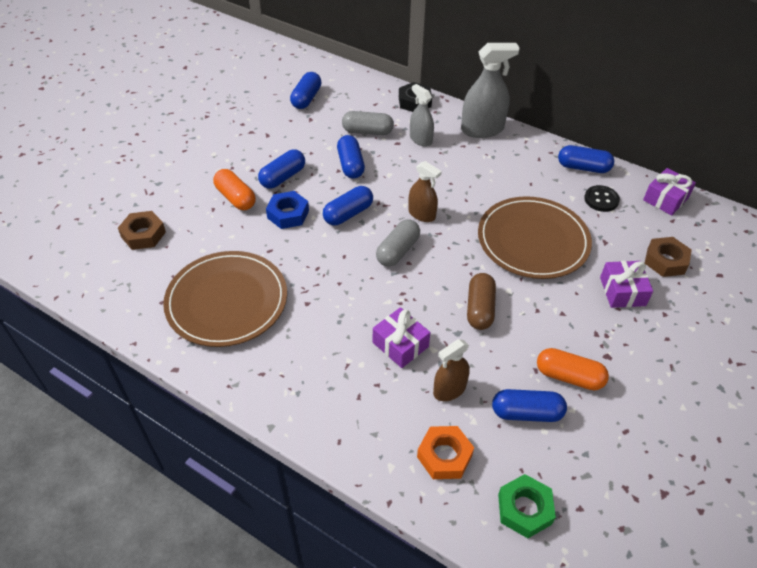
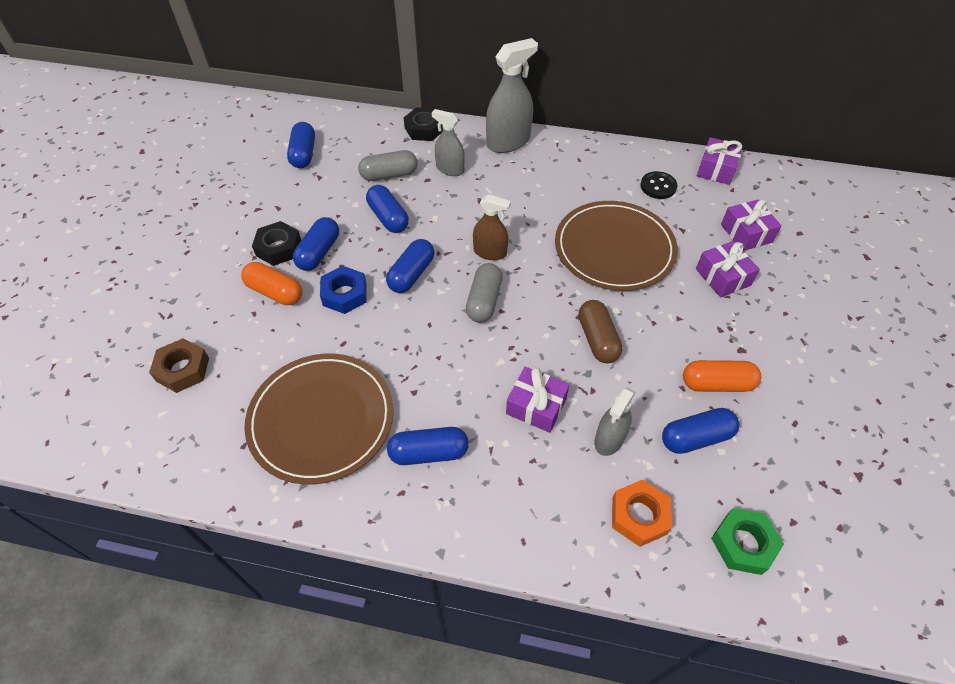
camera: 20 degrees left, 5 degrees up
brown spray bottle [433,339,470,401] -> grey spray bottle [594,387,636,456]
blue capsule [558,145,614,173] -> blue capsule moved to [387,427,469,465]
brown nut [645,237,692,277] -> purple gift [721,199,782,251]
none -> black nut [252,221,301,266]

